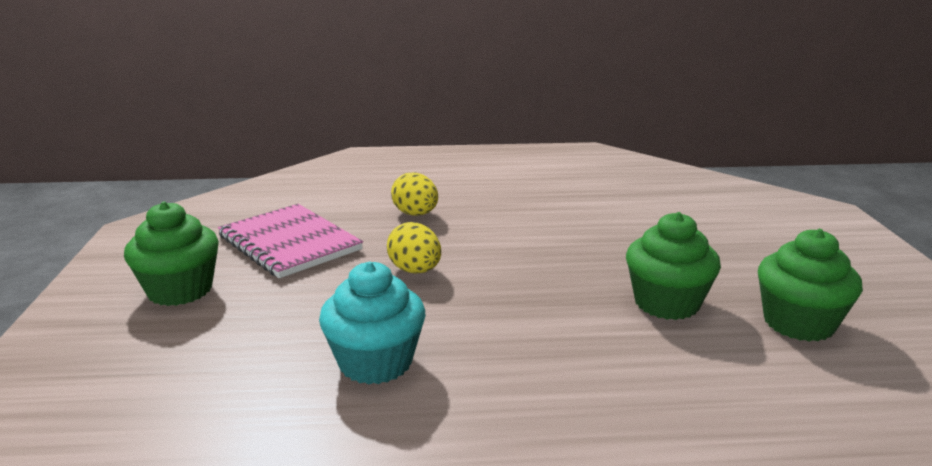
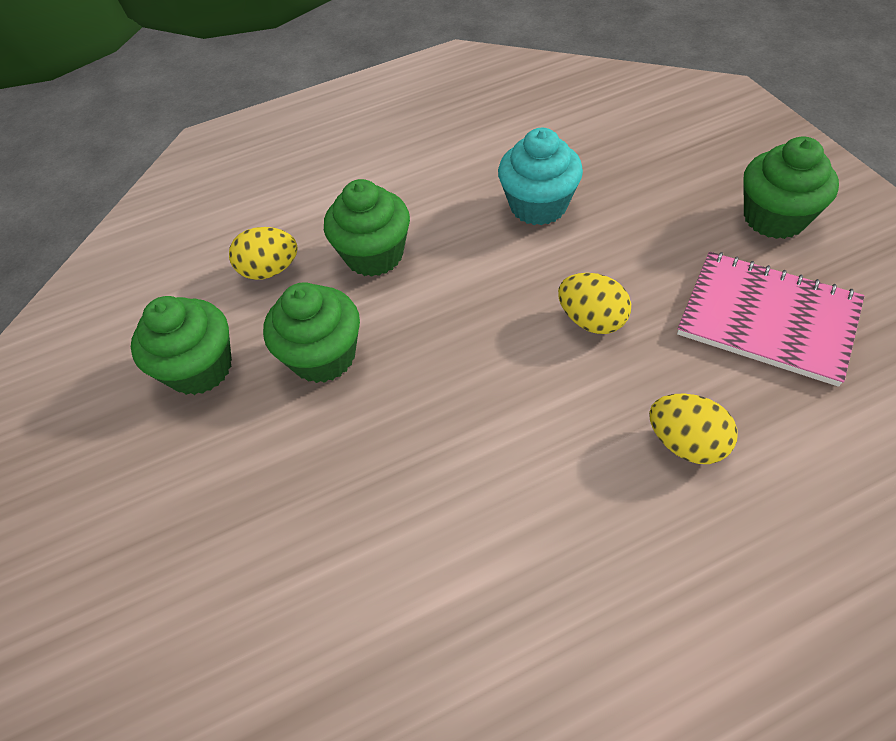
camera: 165 degrees right, 30 degrees up
none -> yellow egg [229,227,298,280]
none -> green cupcake [324,179,410,277]

